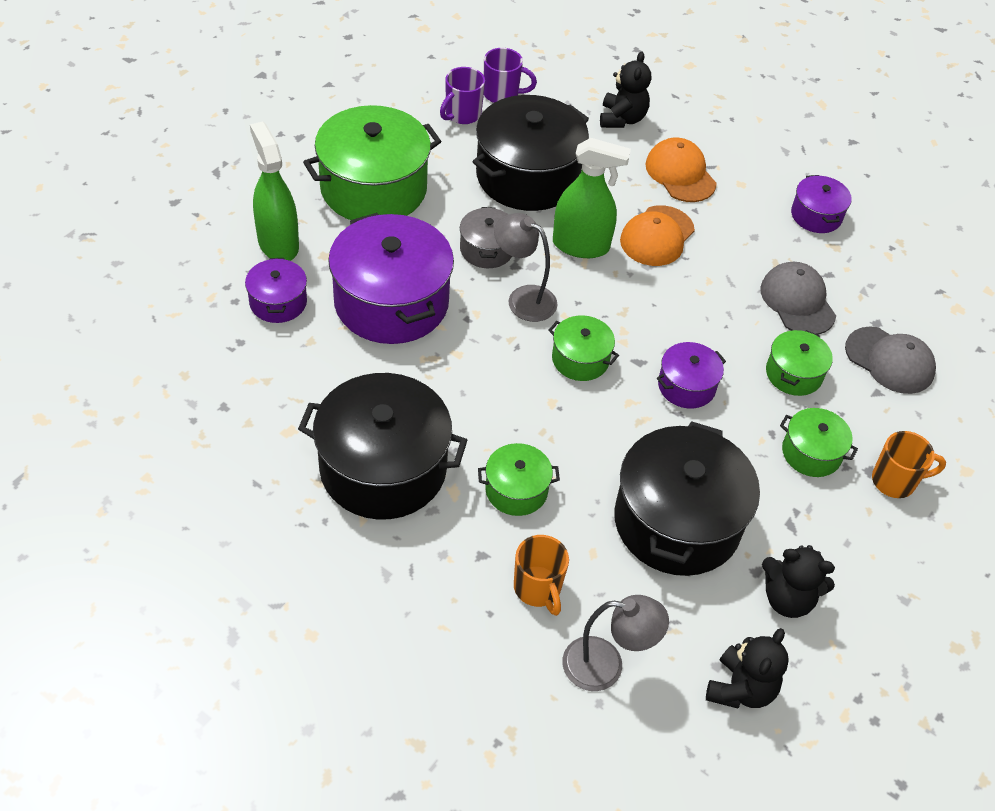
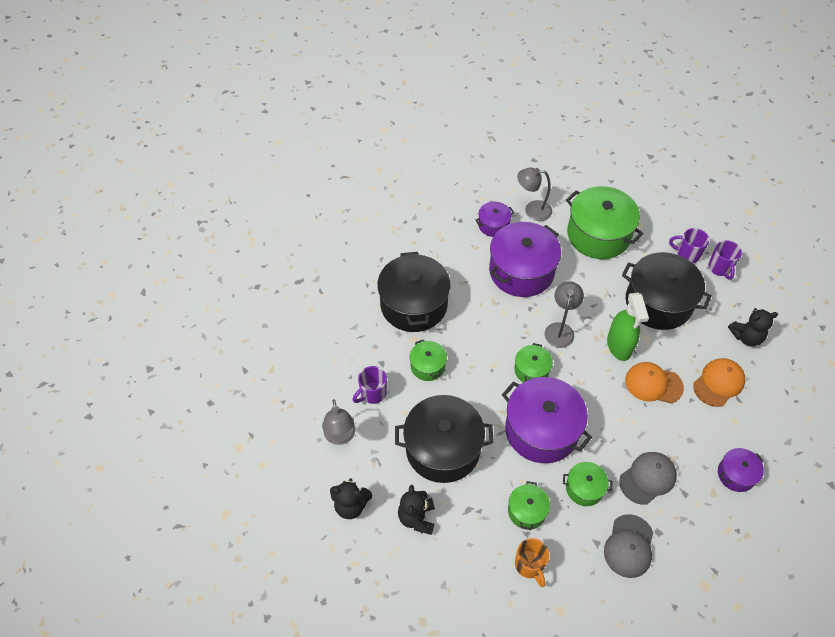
camera: 75 degrees right, 5 degrees up
green spray bottle [250,122,299,261] -> grey lamp [517,168,552,221]
grey pot [460,207,512,268] -> none
orange mug [514,535,569,616] -> purple mug [352,366,387,404]
purple pot [657,342,726,409] -> purple pot [502,377,592,463], size x2.02

